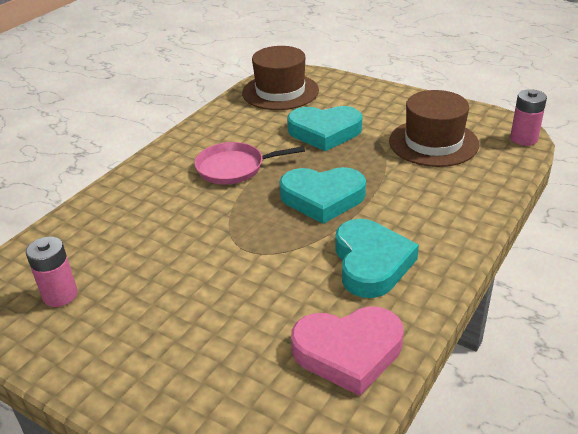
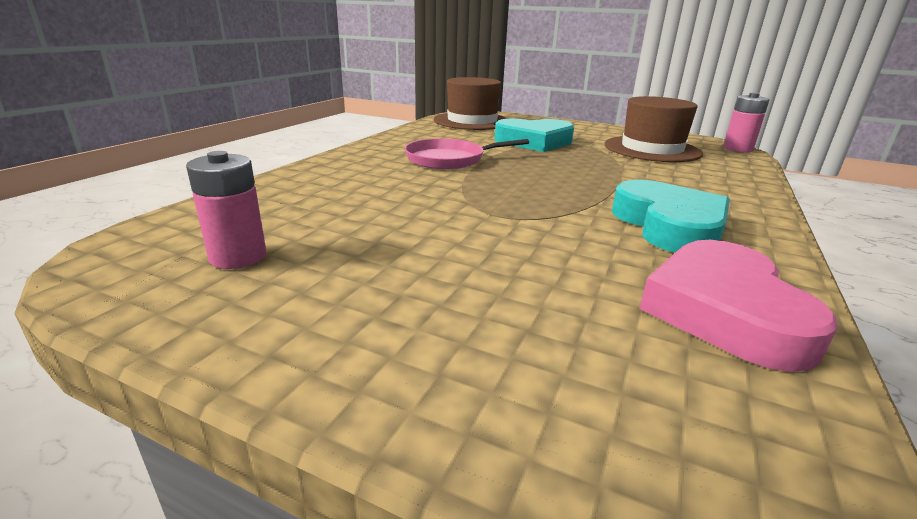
camera: 10 degrees left, 10 degrees down
turquoise heart [279,167,366,224] -> none
pink heart [291,307,404,396] -> pink heart turned 105 degrees clockwise [640,240,837,372]

